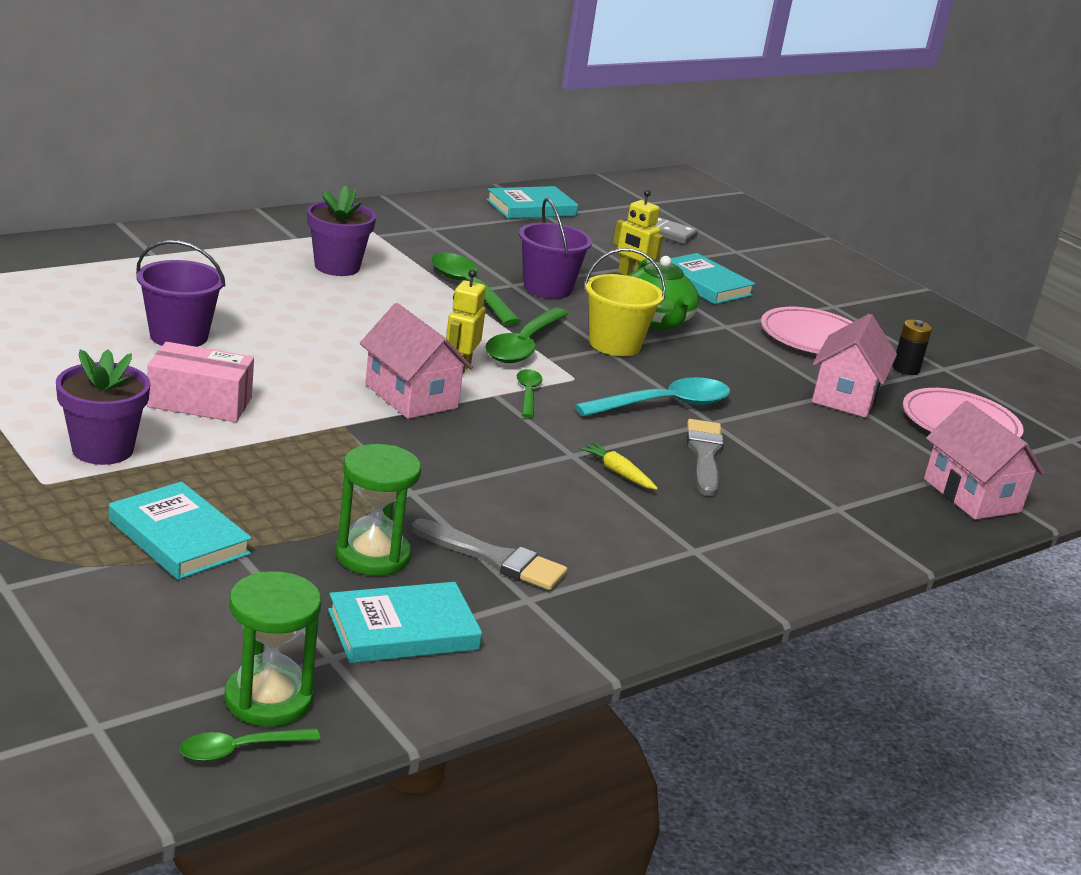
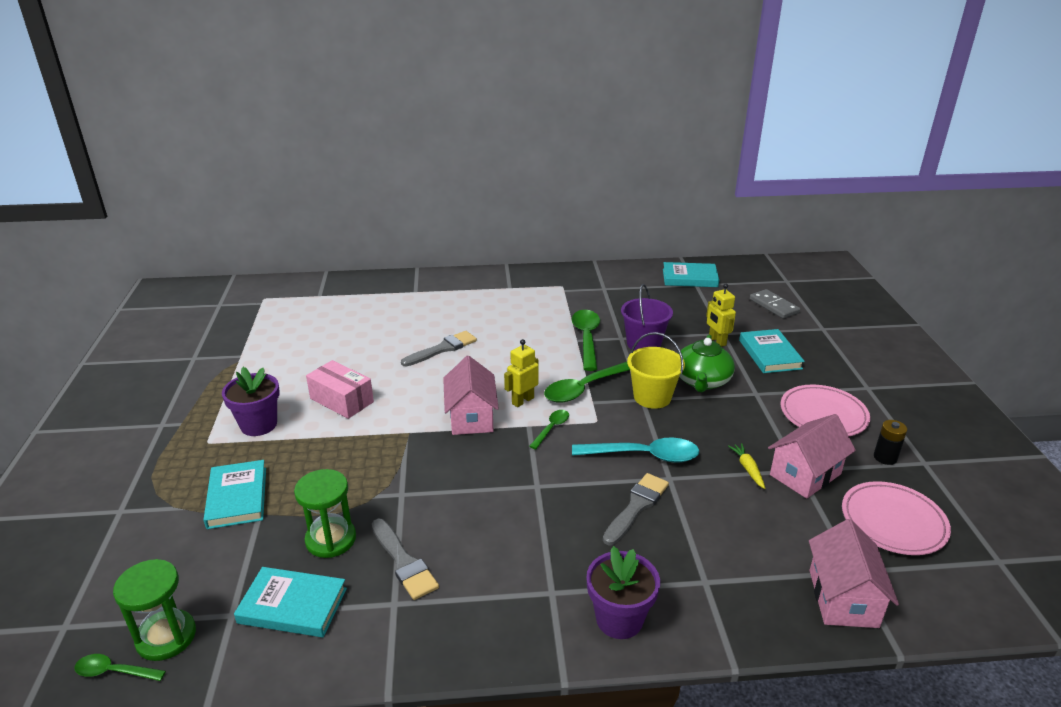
camera: 35 degrees right, 5 degrees up
purple bucket [136,240,225,347] -> none
purple flower pot [307,186,376,276] -> purple flower pot moved to [587,546,660,639]
yellow carrot [579,442,658,490] -> yellow carrot moved to [728,443,766,489]
none -> grey brush [401,331,477,366]

